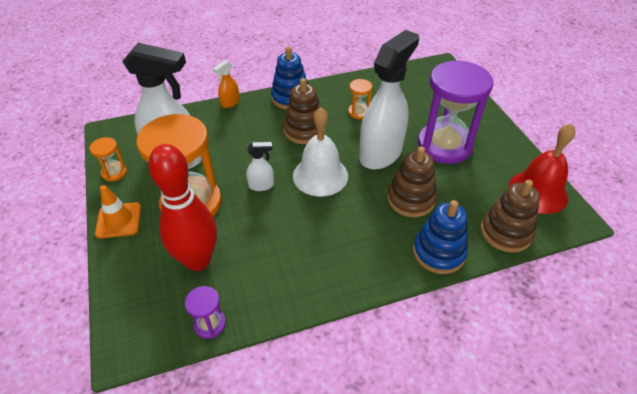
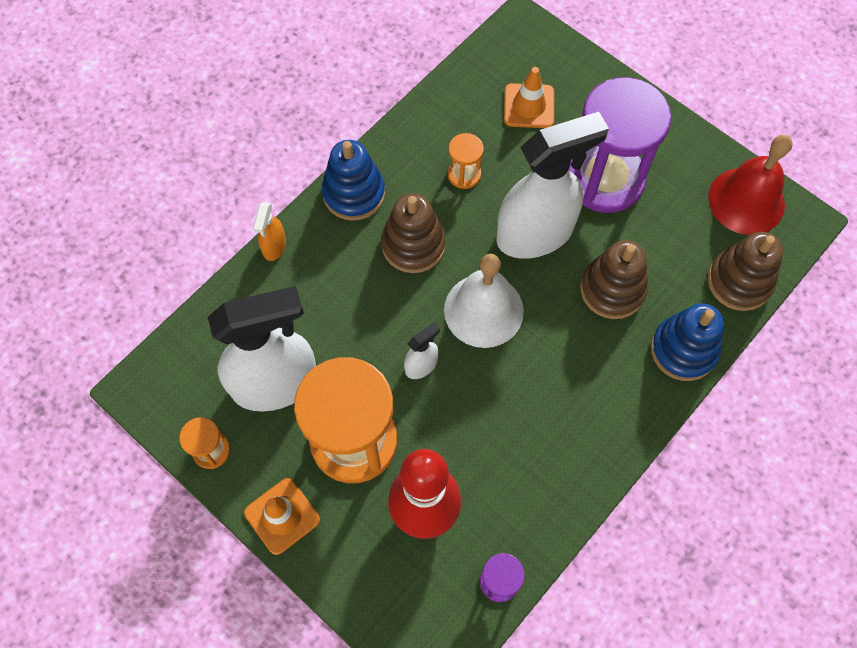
camera: 30 degrees left, 20 degrees up
white spray bottle [359,30,419,170] -> white spray bottle turned 60 degrees clockwise [496,112,609,259]
none -> orange traffic cone [504,67,554,128]

